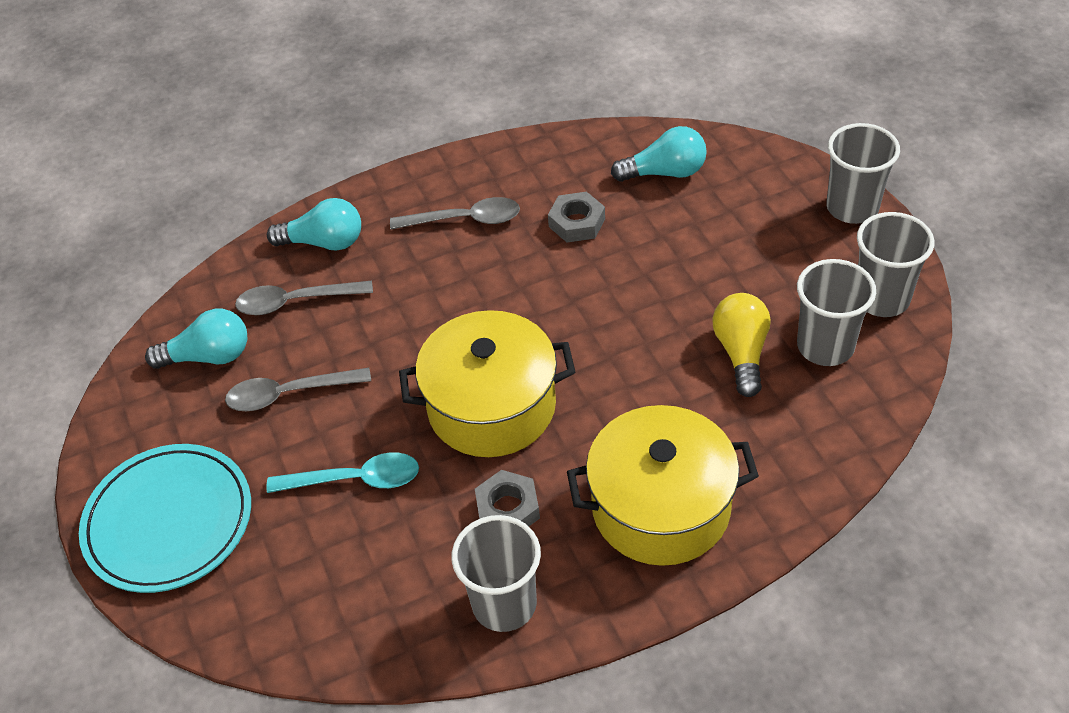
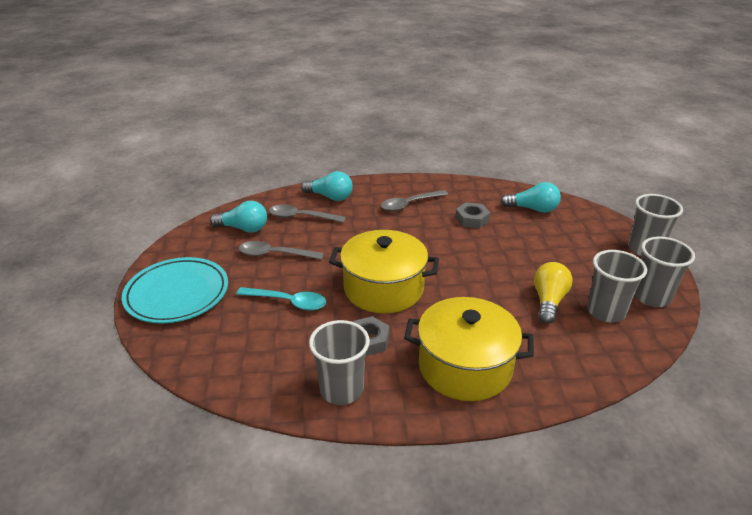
camera: 15 degrees right, 15 degrees down
grey spoon [390,197,520,230] -> grey spoon turned 135 degrees clockwise [381,190,448,211]

